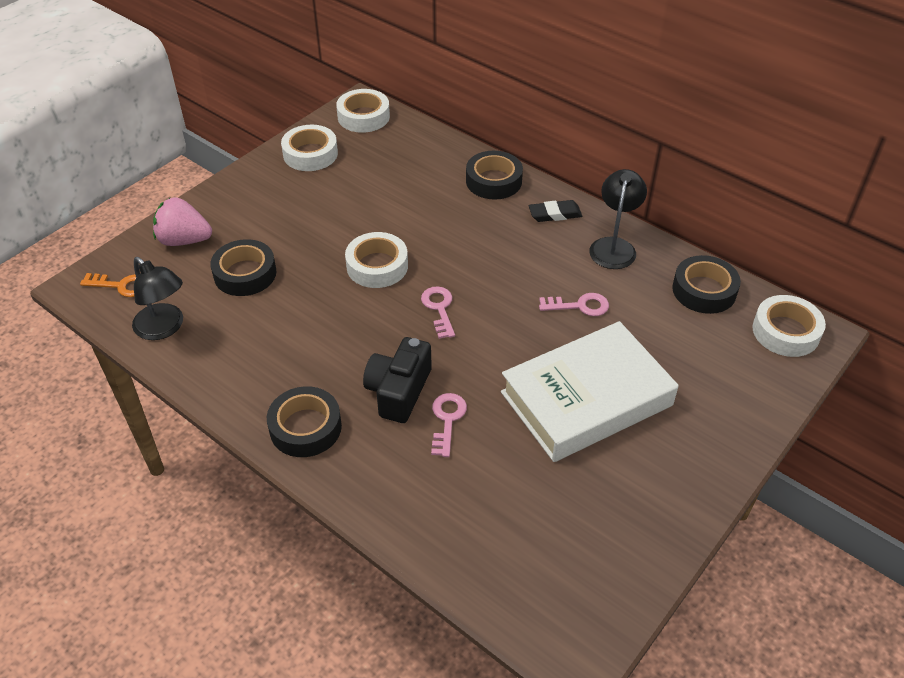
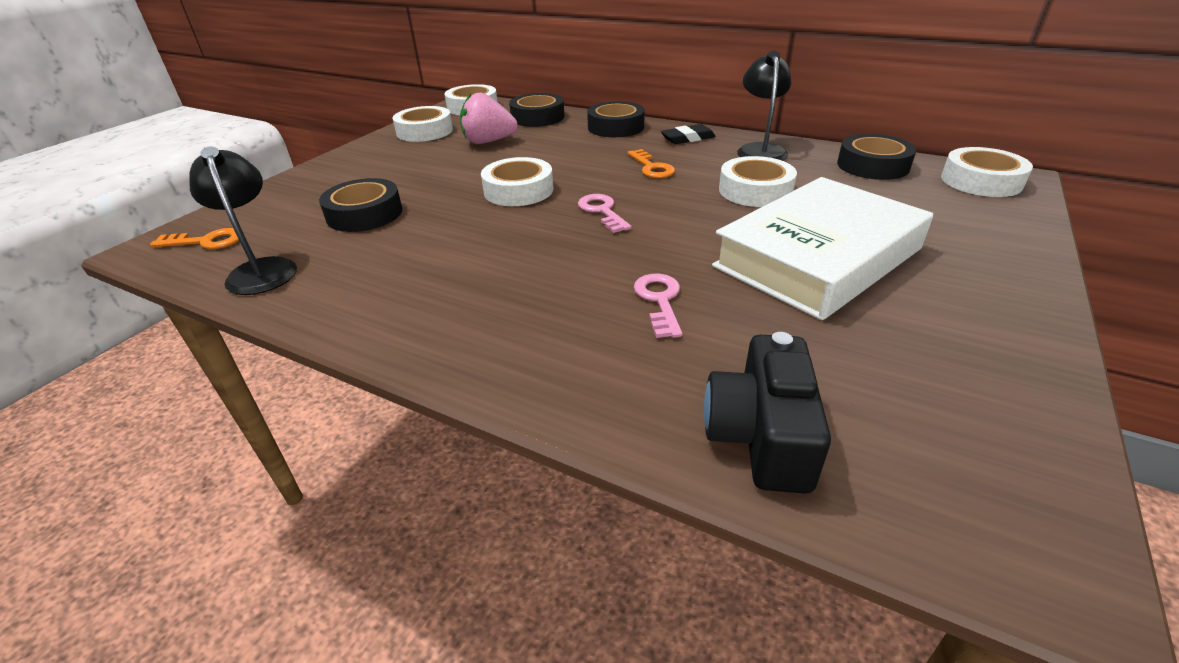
camera: 10 degrees left, 10 degrees down
black lamp [132,257,183,340] -> black lamp turned 150 degrees counterclockwise [189,146,297,295]
pink strawberry [153,197,212,246] -> pink strawberry moved to [460,93,518,144]
black tape [267,386,342,457] -> black tape moved to [509,93,564,127]
black camera [363,337,432,423] -> black camera moved to [704,332,831,494]
pink key [539,293,609,316] -> white tape [719,156,797,207]
none -> orange key [627,149,675,178]

